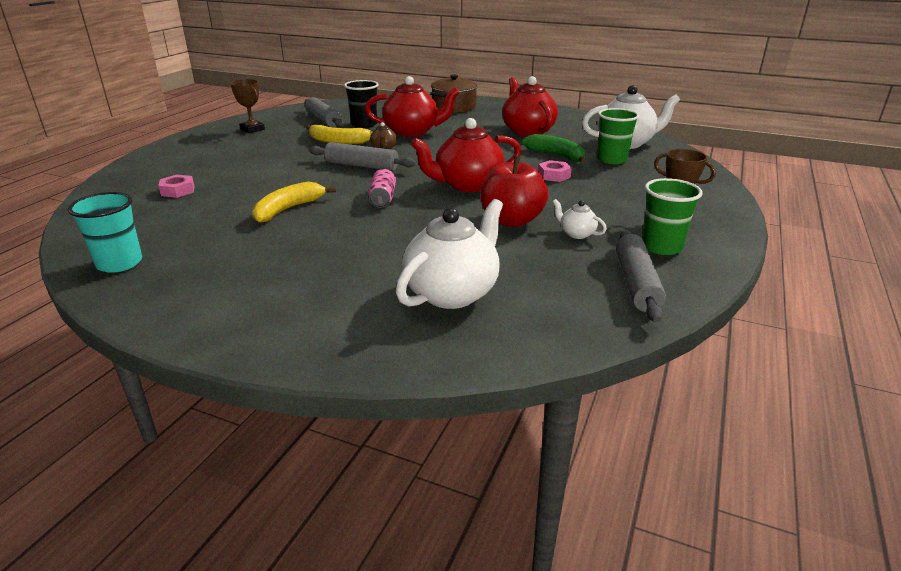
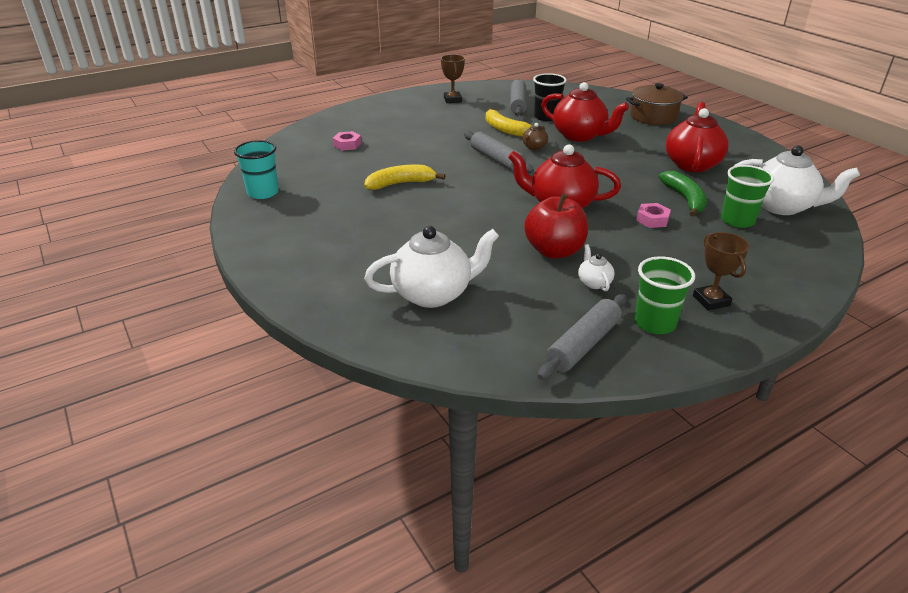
camera: 35 degrees right, 5 degrees up
pink can [368,169,396,208] -> none

